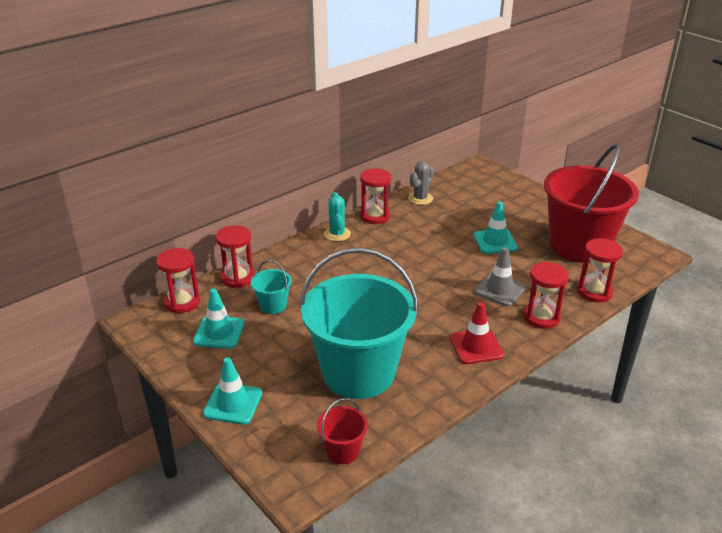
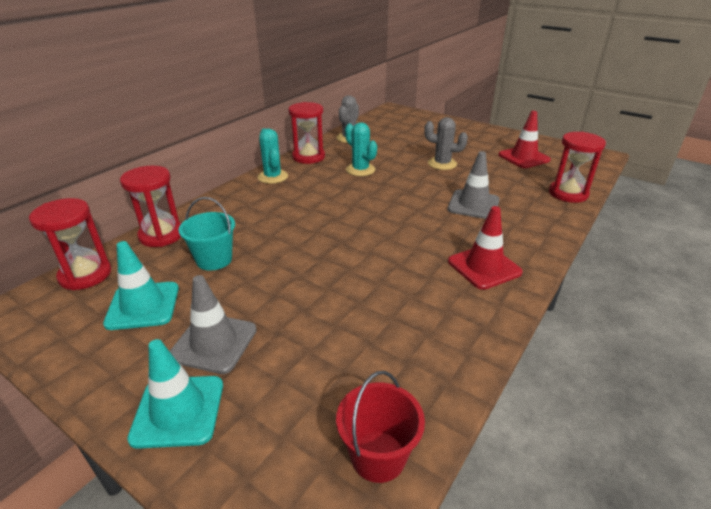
camera: 15 degrees left, 0 degrees up
turquoise bucket [299,248,419,399] -> none
turquoise traffic cone [473,202,518,254] -> grey cactus [424,117,468,170]
red hourglass [523,262,569,329] -> none
red bucket [544,144,639,263] -> red traffic cone [498,111,551,168]
none -> grey traffic cone [170,275,257,374]
none -> turquoise cactus [345,122,377,176]

